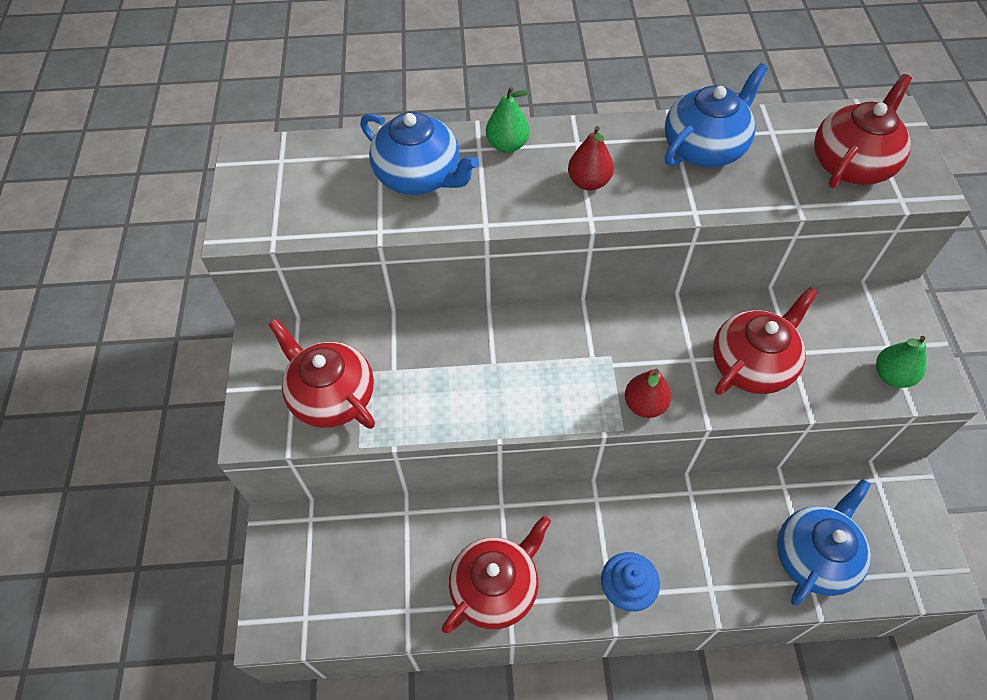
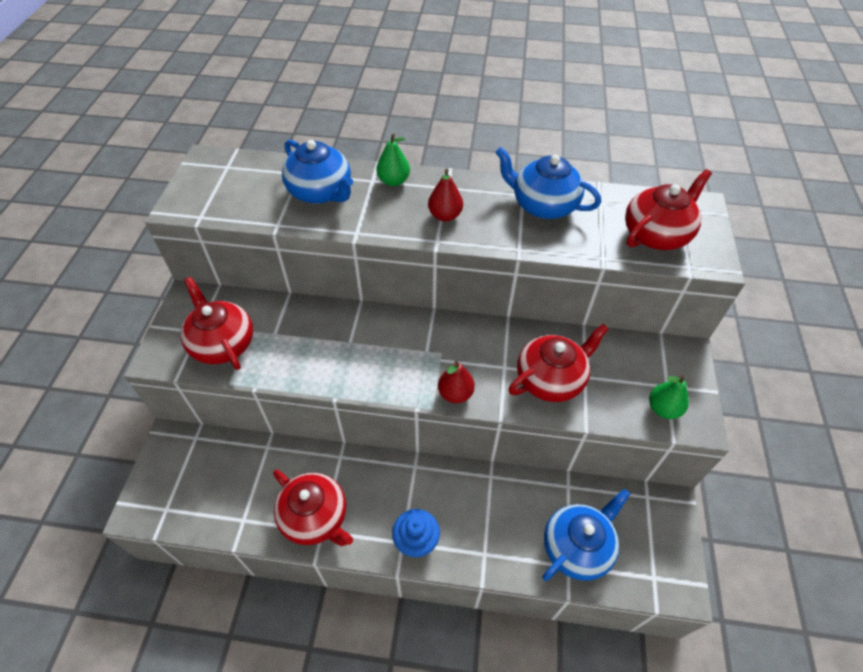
camera: 10 degrees right, 5 degrees down
red teapot [442,516,551,633] -> red teapot turned 75 degrees clockwise [273,470,353,546]
blue teapot [665,63,768,167] -> blue teapot turned 120 degrees counterclockwise [495,147,601,219]

